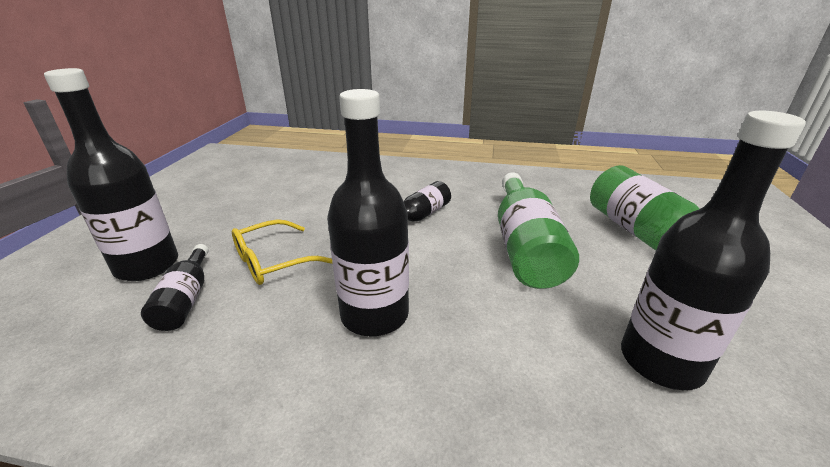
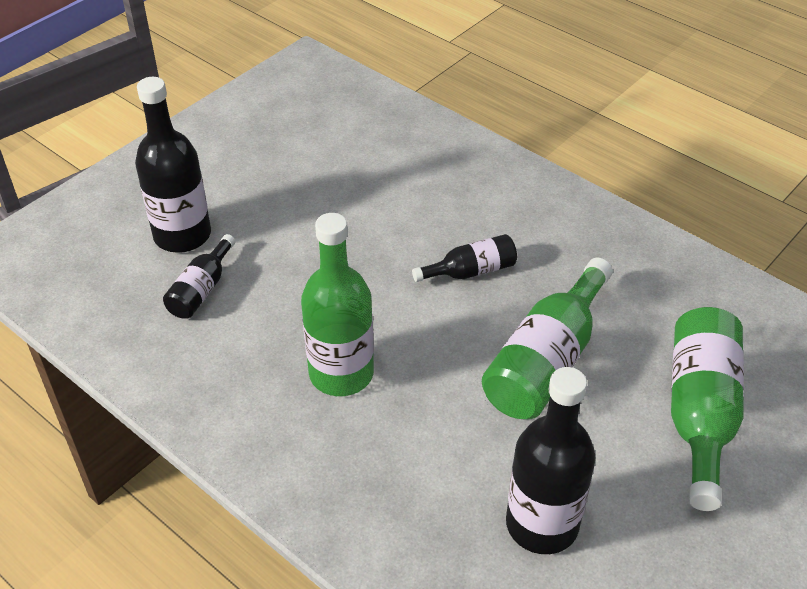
camera: 30 degrees right, 15 degrees up
yellow glasses [232,219,333,285] -> none
black bottle [327,89,409,336] -> green bottle [301,213,374,396]

